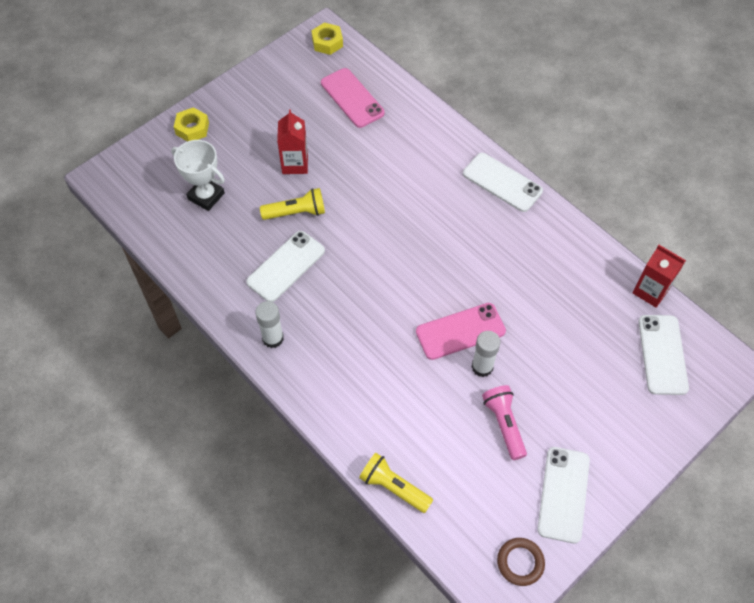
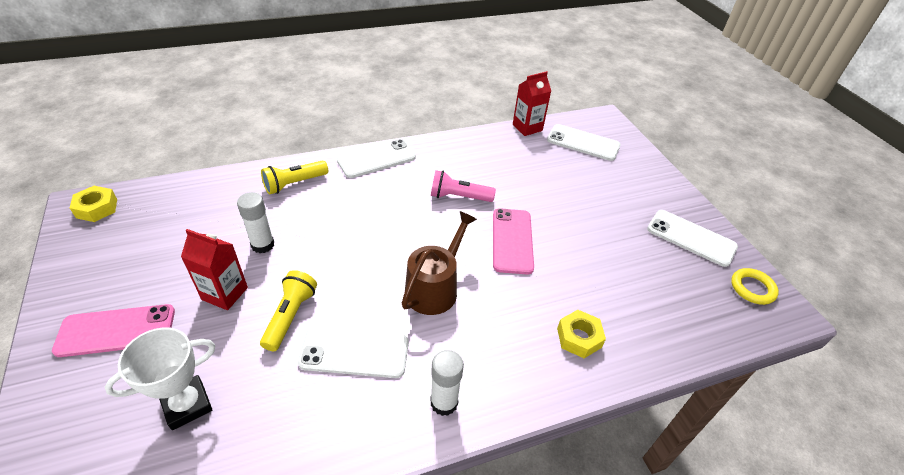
camera: 70 degrees left, 15 degrees down
yellow nut [174,107,209,142] -> yellow nut moved to [557,310,606,358]
white phone [246,231,325,302] -> white phone turned 60 degrees counterclockwise [298,327,409,378]
pink phone [321,68,385,128] -> pink phone moved to [52,304,175,357]
yellow flashlight [359,453,433,513] -> yellow flashlight moved to [261,161,328,194]
white glue stick [472,331,501,377] -> white glue stick moved to [237,192,274,253]
pink flashlight [482,385,527,460] -> pink flashlight moved to [431,170,496,202]
brown ring [497,538,545,586] -> yellow ring [731,268,779,305]
none -> brown watering can [402,211,477,315]

